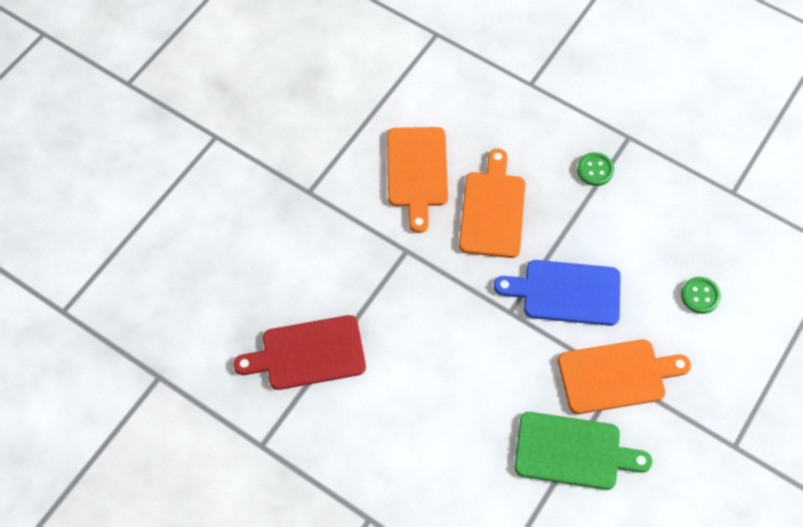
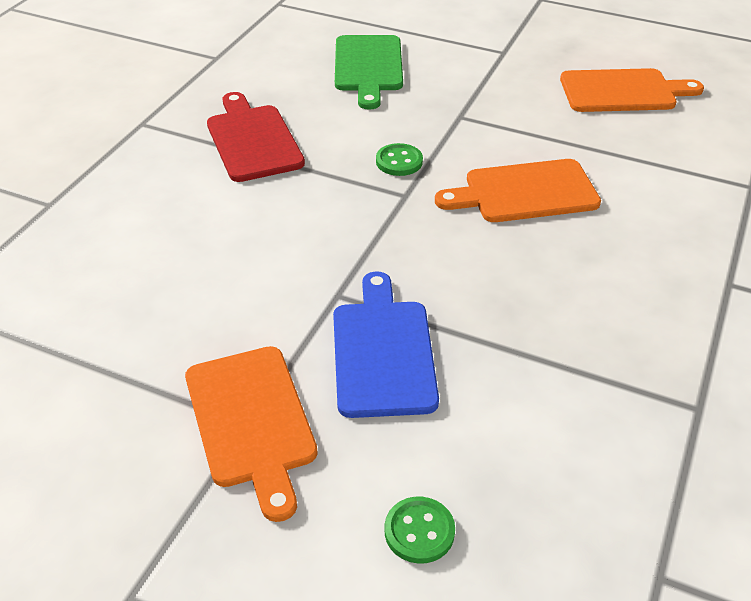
camera: 80 degrees right, 20 degrees down
orange cutting board [459,149,525,258] -> orange cutting board moved to [560,68,704,112]
green cutting board [515,412,653,490] -> green cutting board moved to [335,35,403,110]
green button [577,152,614,186] -> green button moved to [376,143,423,176]

